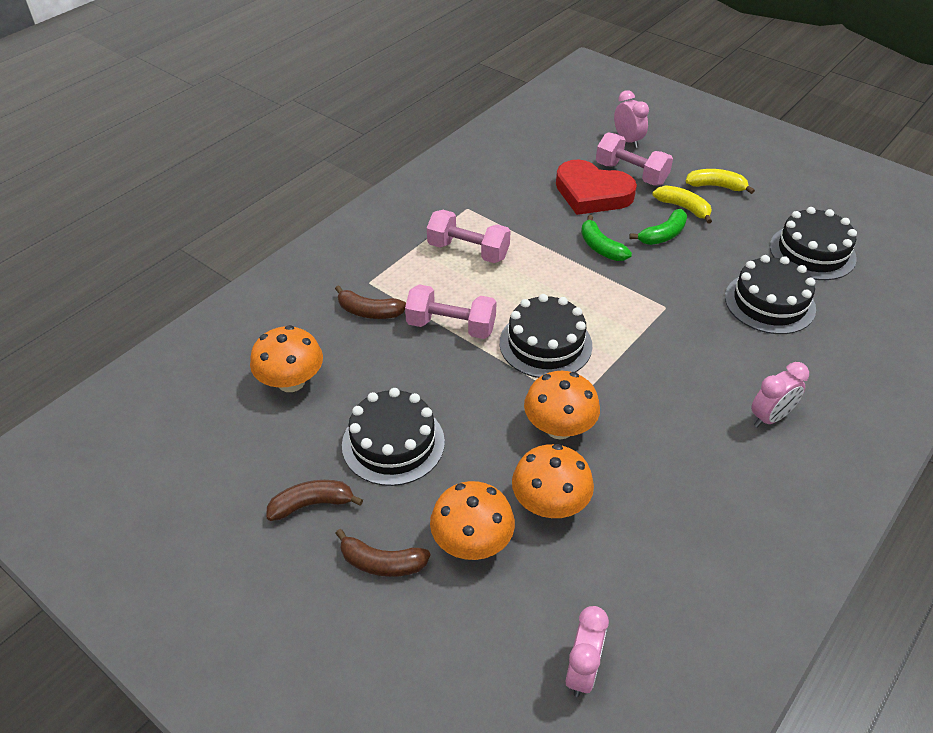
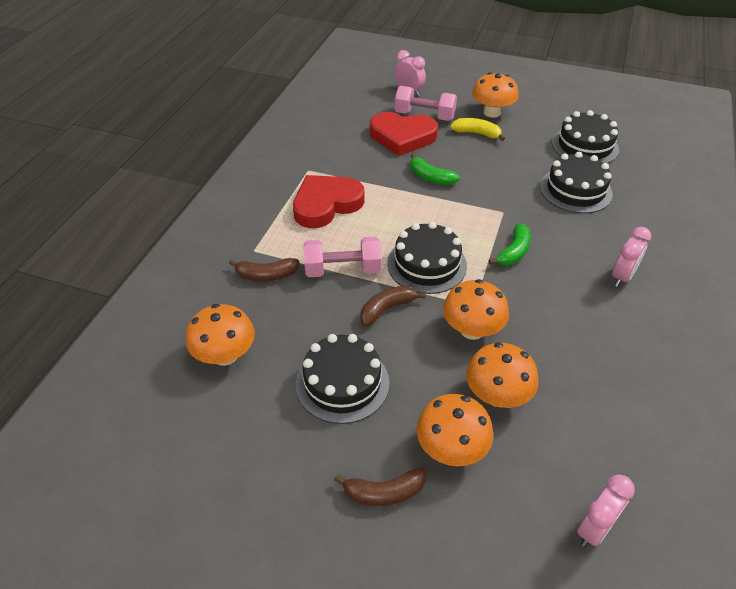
camera: 20 degrees left, 0 degrees up
brown banana [266,480,363,521] -> brown banana moved to [360,286,426,326]
pink dumbbell [427,210,511,263] -> red heart [293,175,364,228]
pink clock [565,606,609,697] -> pink clock turned 45 degrees clockwise [577,474,635,547]
green banana [629,209,687,245] -> green banana moved to [488,223,531,266]
yellow banana [686,169,755,194] -> orange mushroom [472,72,518,118]

